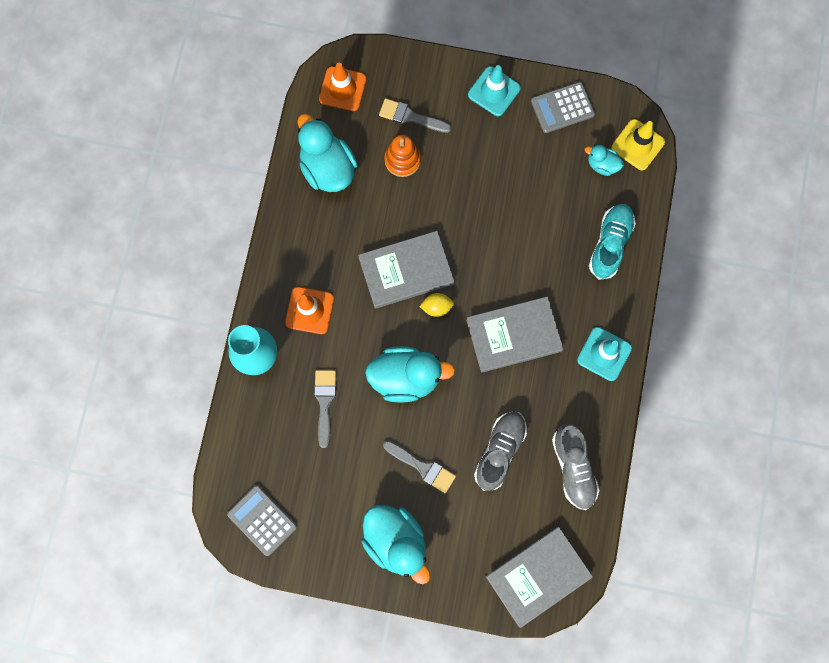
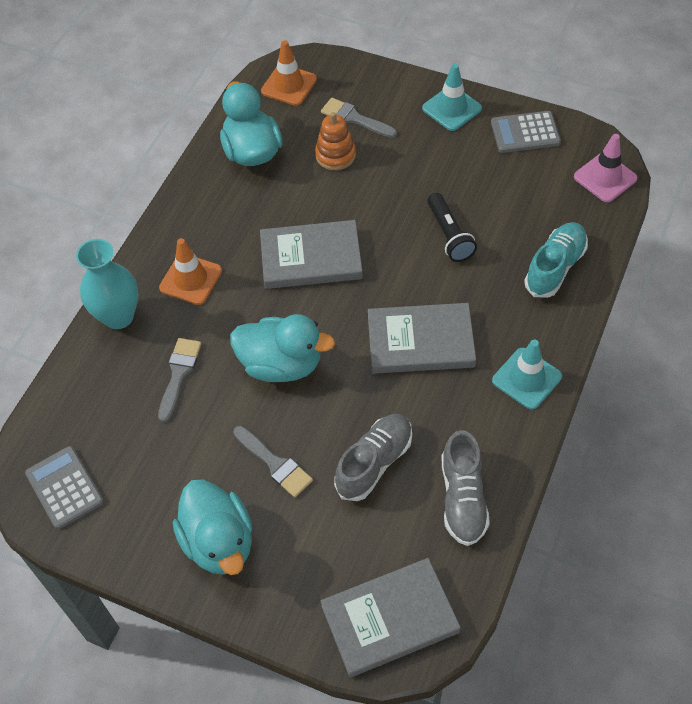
camera: 15 degrees right, 20 degrees down
yellow lemon [419,293,454,317] -> none
turquoise duck [585,145,624,176] -> none
yellow traffic cone [611,119,665,170] -> pink traffic cone [574,134,637,202]
none -> black flashlight [427,193,477,262]

